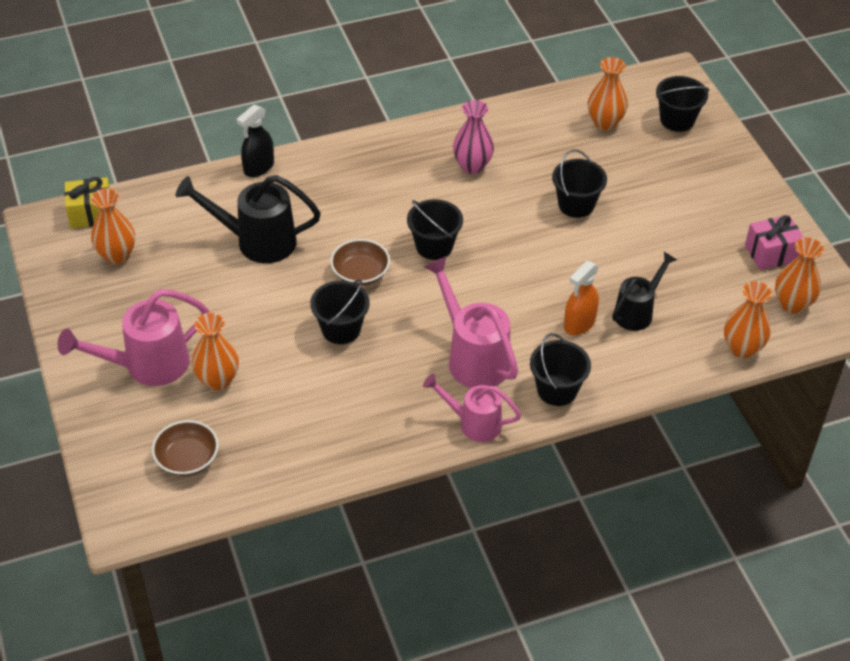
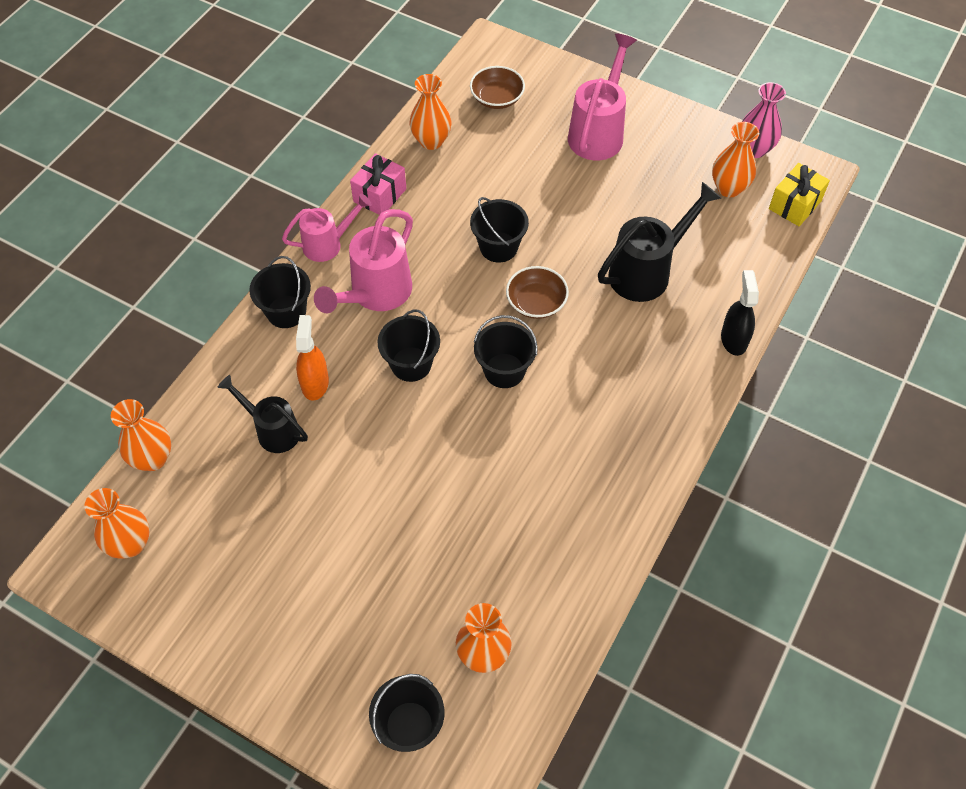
camera: 140 degrees right, 10 degrees up
orange vase [192,313,239,390] -> orange vase moved to [410,74,451,150]
pink watering can [424,256,518,388] -> pink watering can turned 105 degrees clockwise [314,209,413,313]
pink vase [453,100,494,174] -> pink vase moved to [742,82,786,158]
black bucket [552,149,607,218] -> black bucket moved to [377,310,440,382]
black watering can [612,252,677,331] -> black watering can turned 120 degrees clockwise [217,375,308,453]
pink gift [745,215,804,270] -> pink gift moved to [350,153,406,215]

